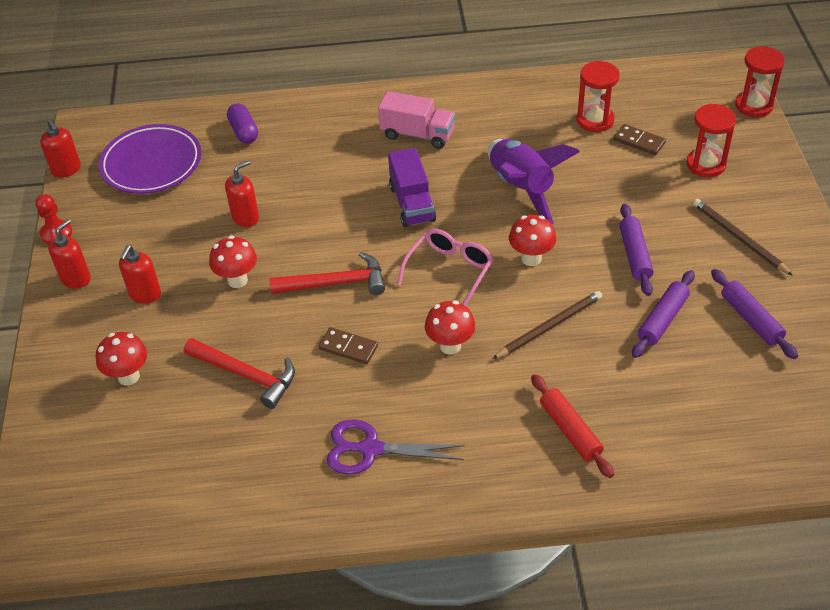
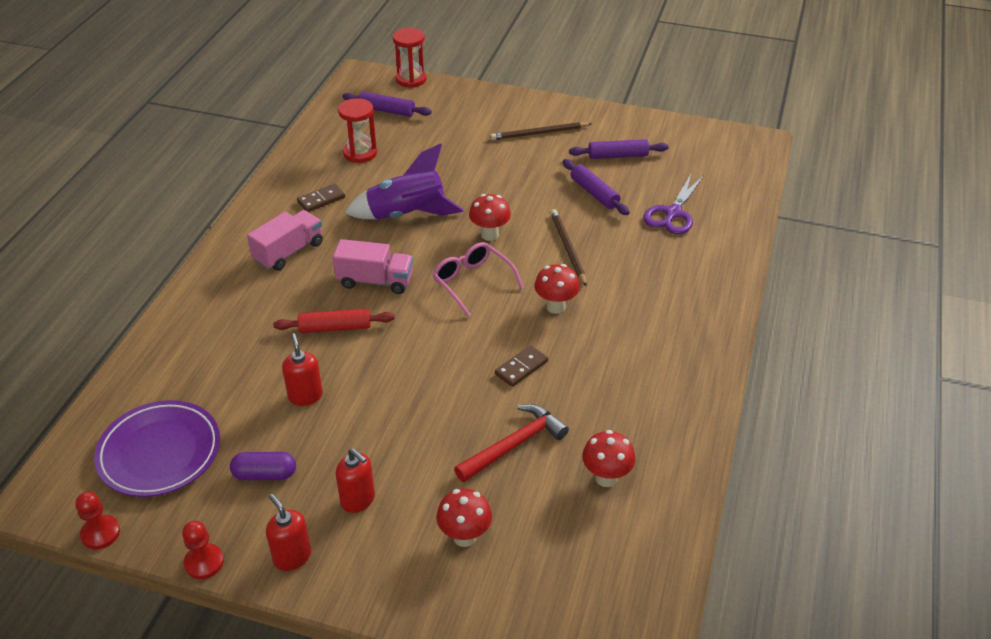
camera: 70 degrees left, 5 degrees down
red soap dispenser [40,120,81,178] -> red pawn [75,492,120,550]
red mushroom [209,236,257,288] -> red mushroom moved to [582,430,635,487]
purple capsule [227,103,258,144] -> purple capsule moved to [230,452,296,480]
red hammer [269,252,385,295] -> none
purple scissors [327,419,465,475] -> purple scissors moved to [643,173,704,234]
purple truck [388,148,436,227] -> pink truck [333,239,413,294]
red rolling pin [531,374,614,478] -> red rolling pin moved to [273,308,395,333]
brown domino [614,124,666,155] -> brown domino moved to [297,184,345,212]
purple rolling pin [619,204,653,296] -> purple rolling pin moved to [342,92,432,117]
red hourglass [686,104,736,177] -> none

